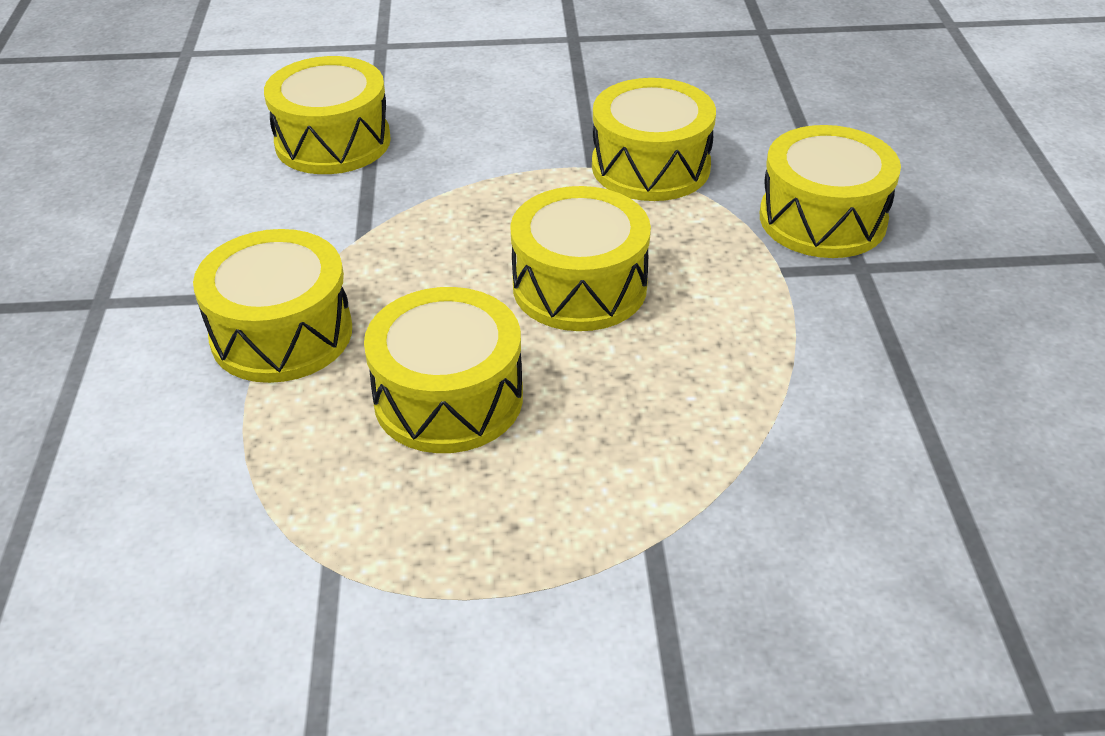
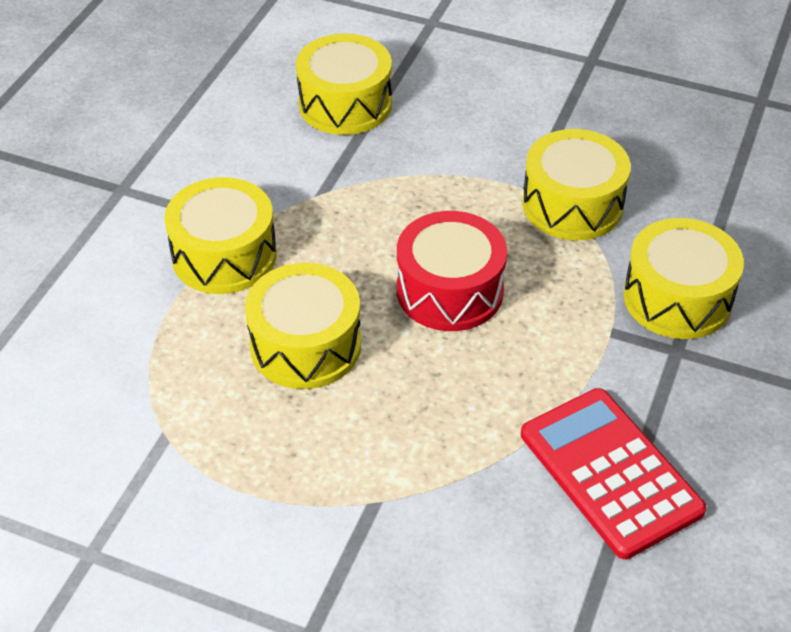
camera: 25 degrees right, 5 degrees up
yellow drum [510,186,651,331] -> red drum [397,211,507,331]
none -> red calculator [521,388,707,559]

